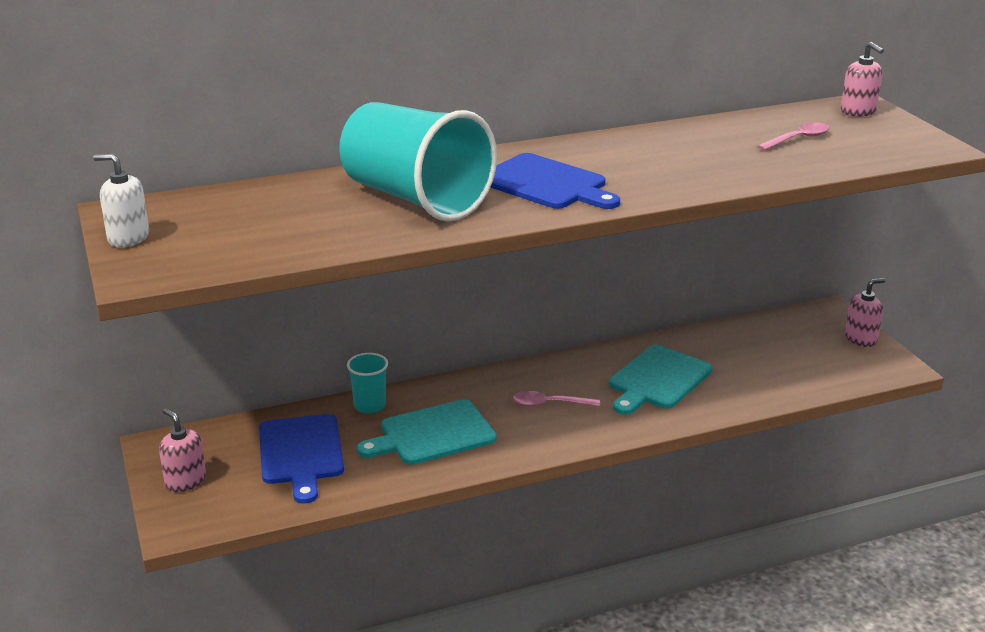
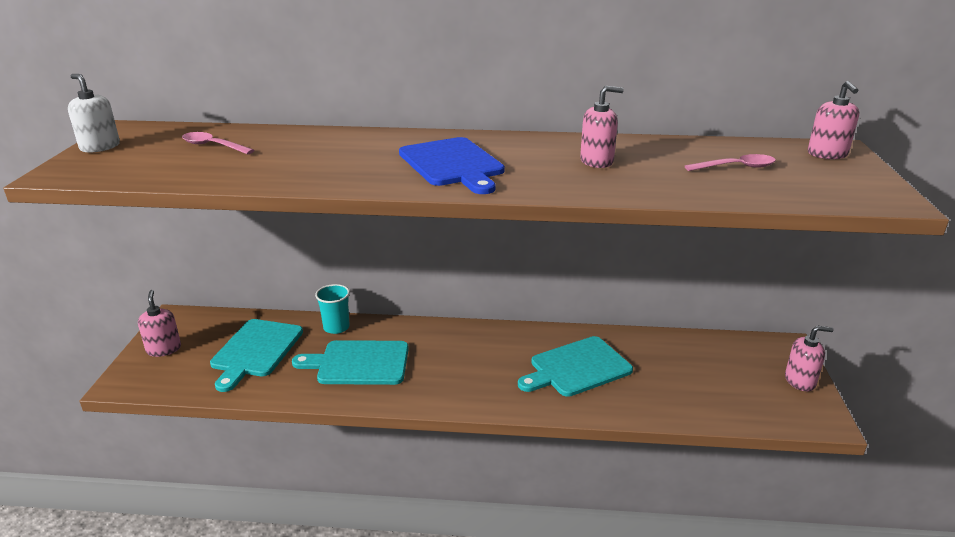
camera: 25 degrees right, 0 degrees up
blue cutting board [259,414,344,503] -> turquoise cutting board [210,319,303,392]
turquoise cup [339,102,497,221] -> none
pink spoon [513,391,600,407] -> pink spoon moved to [182,132,254,155]
none -> pink soap dispenser [580,86,624,168]

